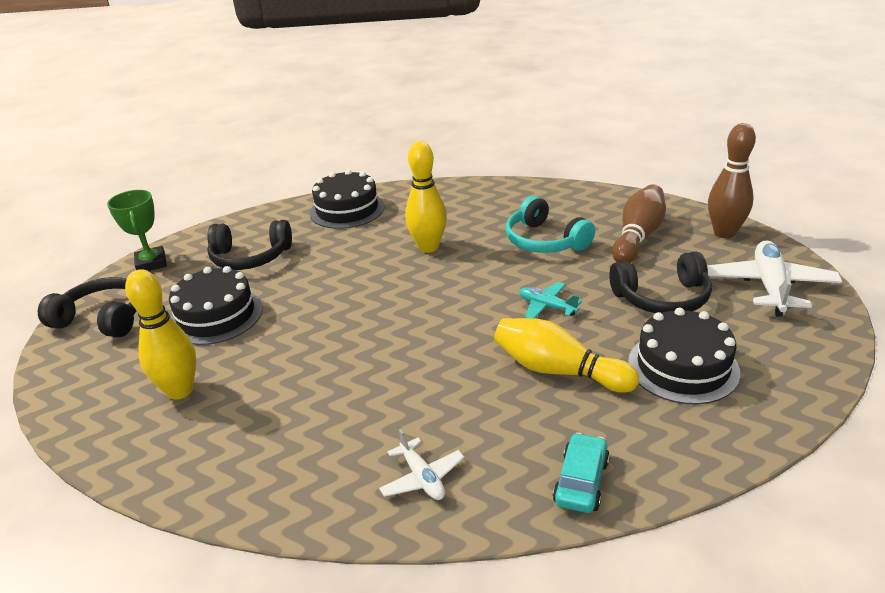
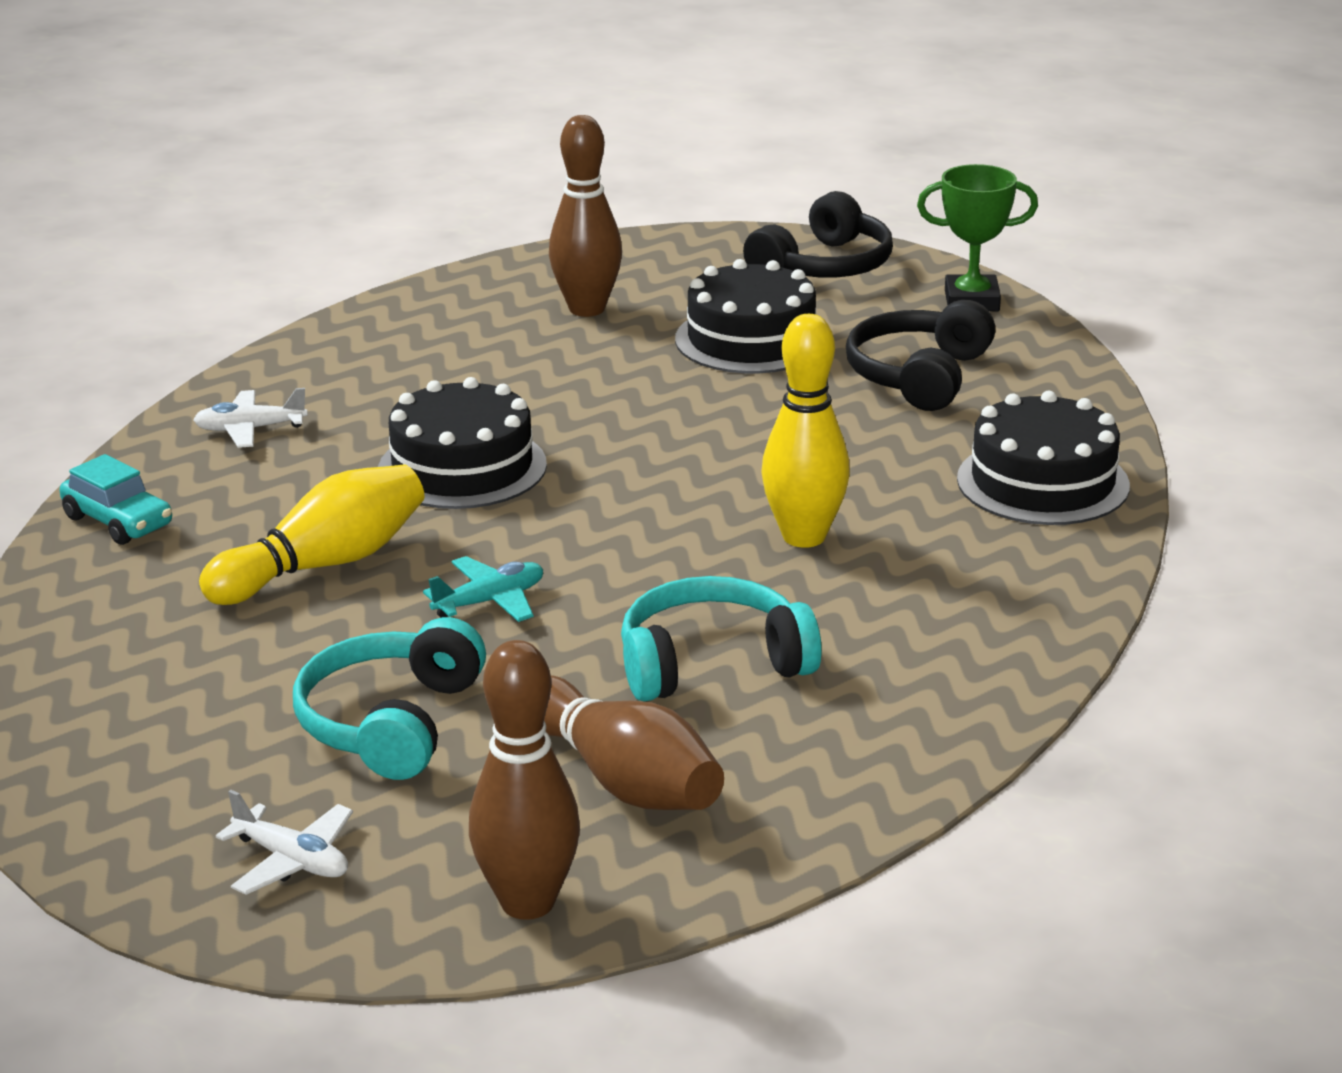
camera: 110 degrees right, 5 degrees down
yellow bowling pin [125,269,196,400] -> brown bowling pin [549,115,622,317]
black headphones [609,251,712,313] -> turquoise headphones [293,617,486,780]
black cake [628,308,740,405] -> black cake moved to [378,377,547,509]
white plane [707,240,842,317] -> white plane [216,790,353,895], size x0.56

